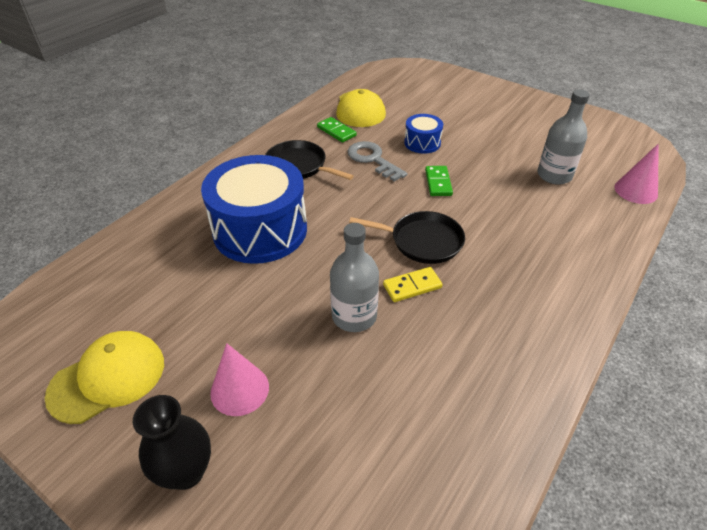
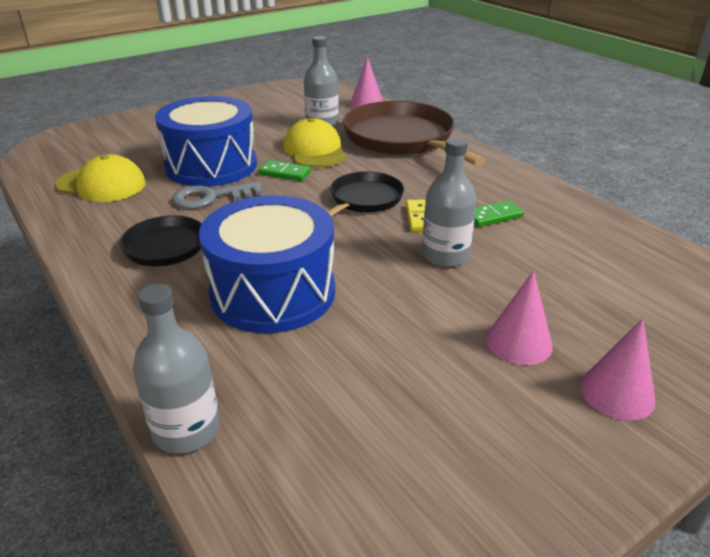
camera: 70 degrees left, 10 degrees down
yellow cap [45,331,164,424] -> yellow cap moved to [283,118,346,168]
black vase [133,395,211,490] -> pink cone [580,318,655,421]
green domino [317,117,357,143] -> green domino moved to [474,200,524,227]
blue drum [404,114,443,154] -> blue drum [155,96,257,187], size x2.14
none -> grey bottle [133,284,220,453]
none -> brown pan [343,101,486,166]

